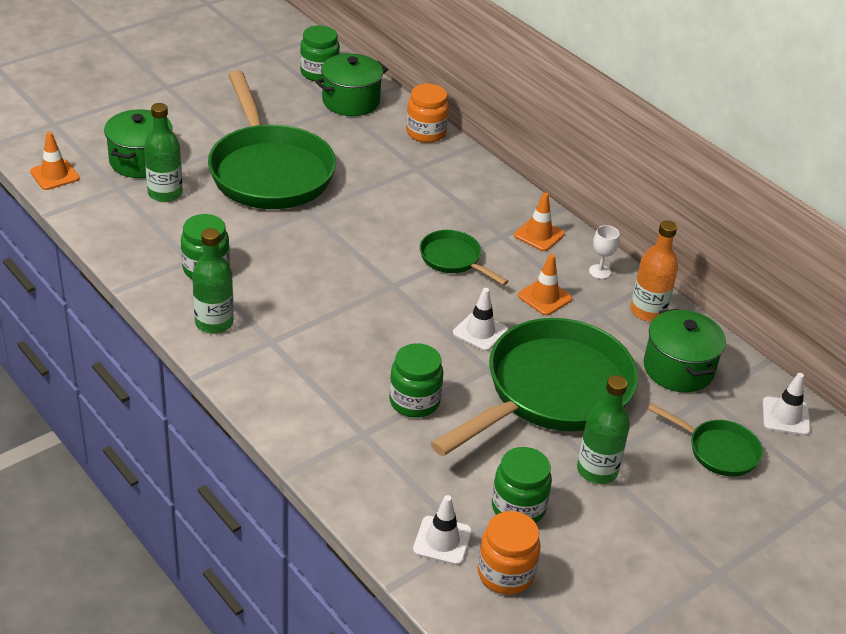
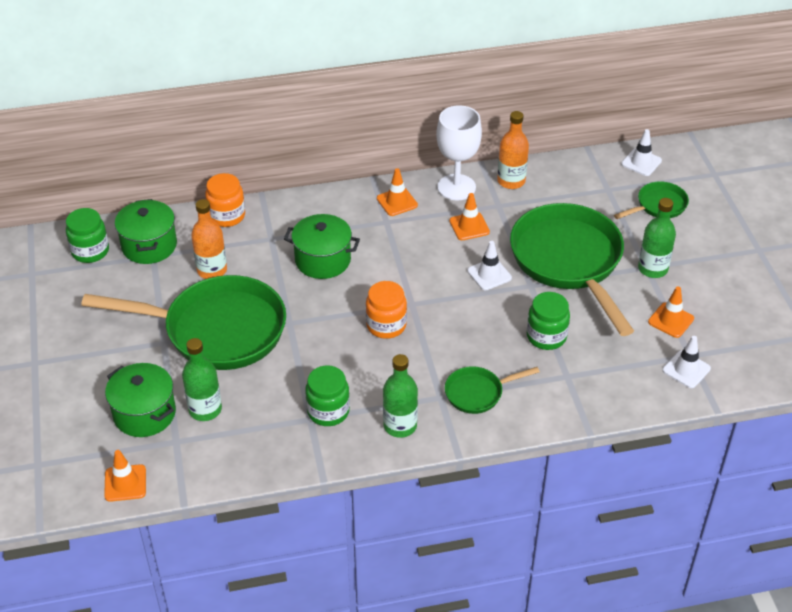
camera: 60 degrees left, 5 degrees up
green pan [420,230,508,285] -> green pan moved to [445,366,540,414]
orange jar [478,511,541,595] -> orange jar moved to [366,281,407,339]
green jar [492,447,552,523] -> orange traffic cone [648,287,694,338]
white goblet [589,225,619,279] -> white goblet [436,105,482,200], size x2.19
green pot [644,309,726,393] -> green pot moved to [284,214,360,279]
none -> orange bottle [191,199,227,279]

